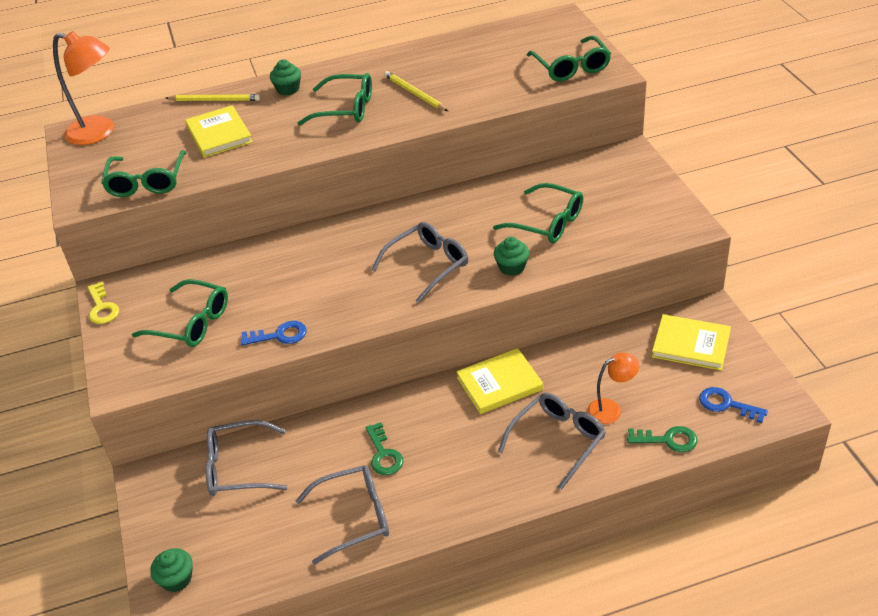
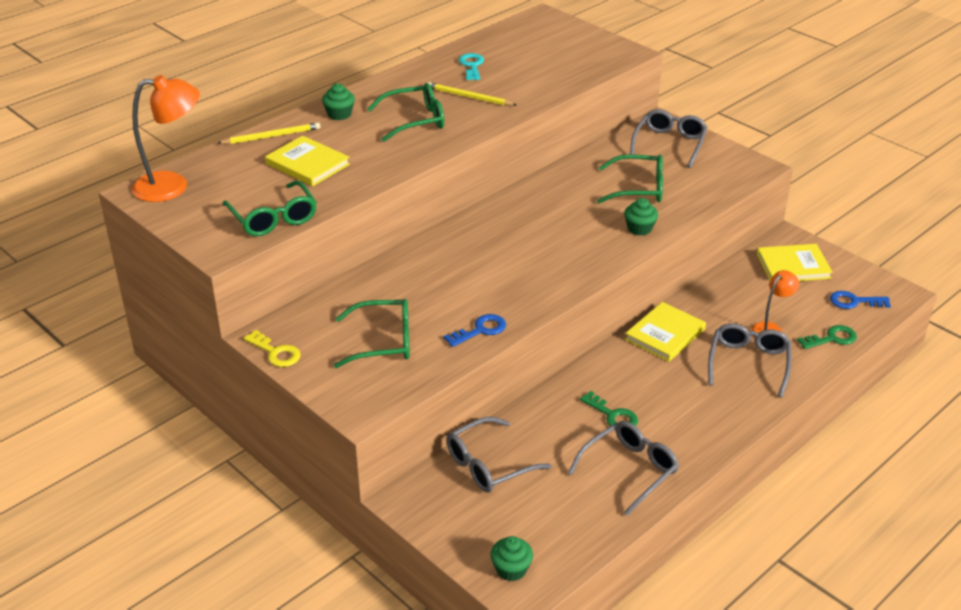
camera: 30 degrees left, 5 degrees down
grey glasses [372,222,468,303] -> grey glasses moved to [630,109,708,168]
green glasses [527,36,611,82] -> none
none -> turquoise key [459,53,484,80]

